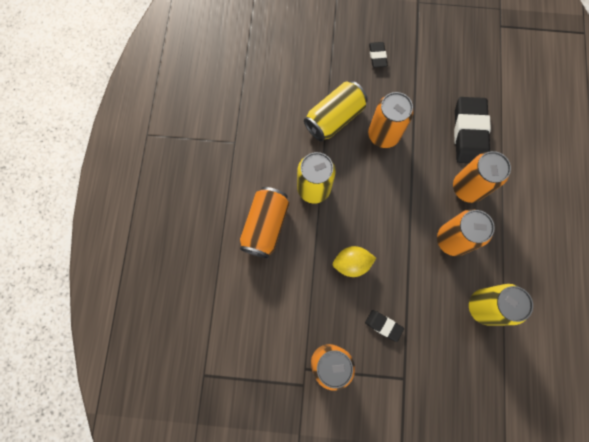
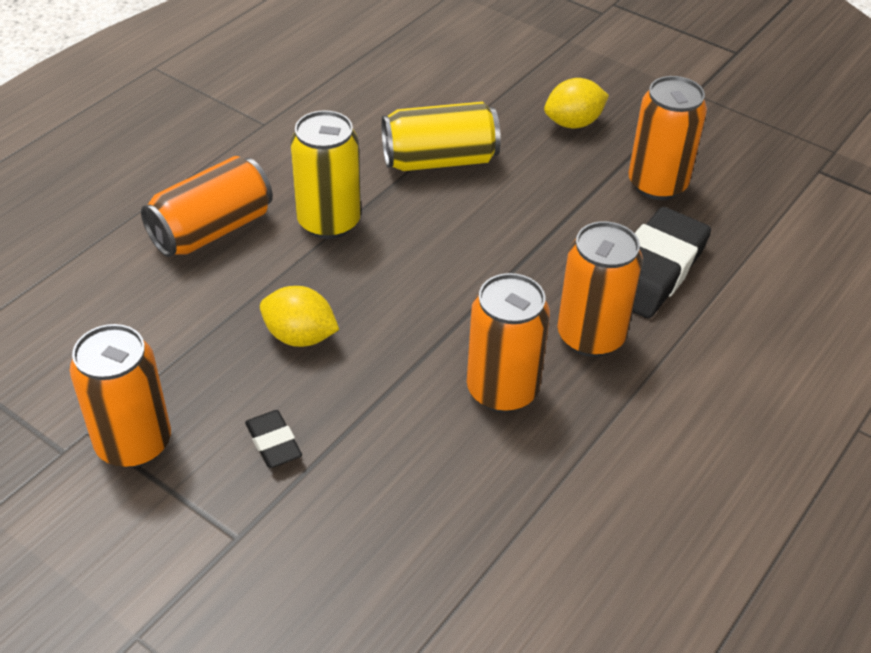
camera: 30 degrees right, 30 degrees down
orange can [368,92,414,148] -> orange can moved to [628,76,707,200]
black eraser [369,42,388,67] -> yellow lemon [544,78,609,128]
yellow can [469,284,533,325] -> none

